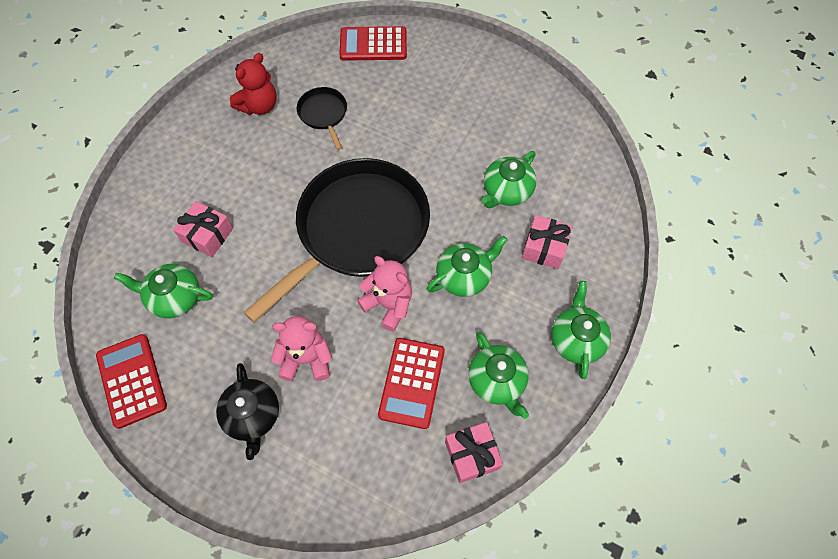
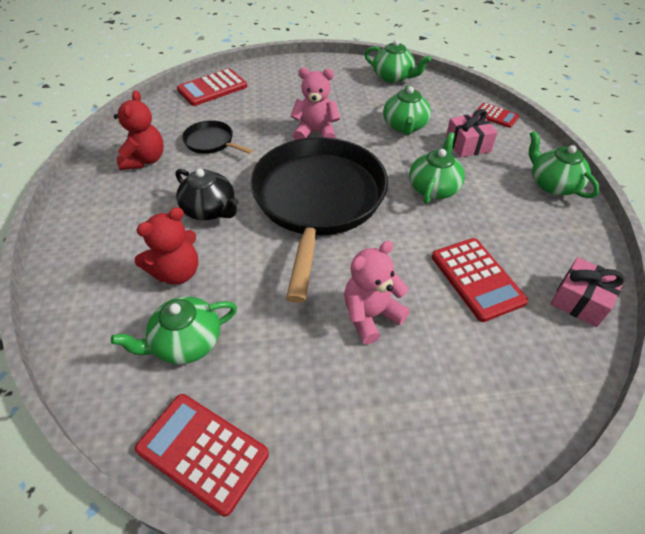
camera: 35 degrees left, 15 degrees down
pink gift [173,201,233,257] -> red teddy bear [134,207,198,284]
black teapot [216,363,279,460] -> black teapot moved to [175,169,239,220]
pink teddy bear [357,256,412,332] -> pink teddy bear moved to [290,68,340,140]
green teapot [468,332,529,419] -> green teapot moved to [365,40,431,83]
none -> red calculator [475,103,519,128]

